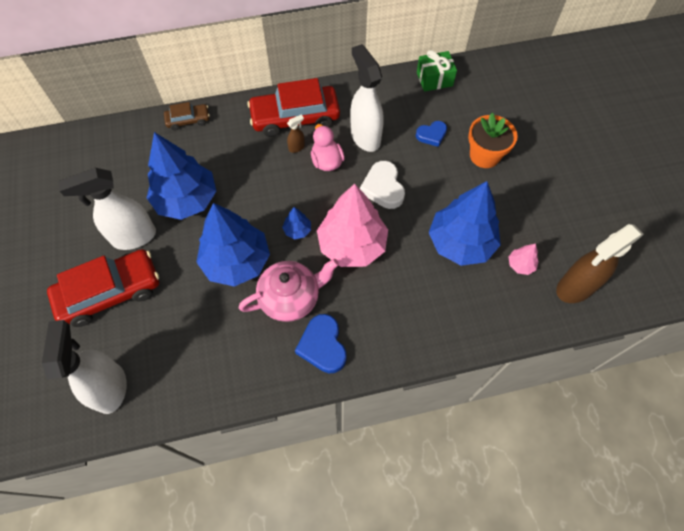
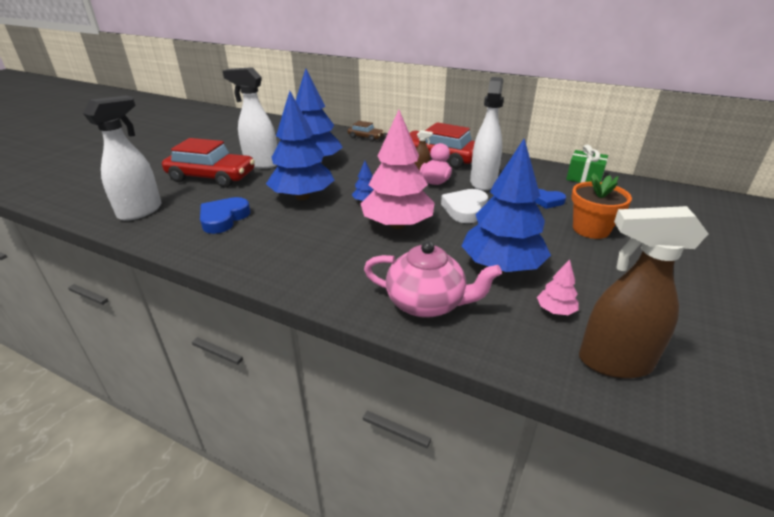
camera: 40 degrees right, 30 degrees down
pink teapot [238,259,339,322] -> pink teapot moved to [364,241,502,318]
blue heart [295,314,347,373] -> blue heart moved to [200,197,250,234]

